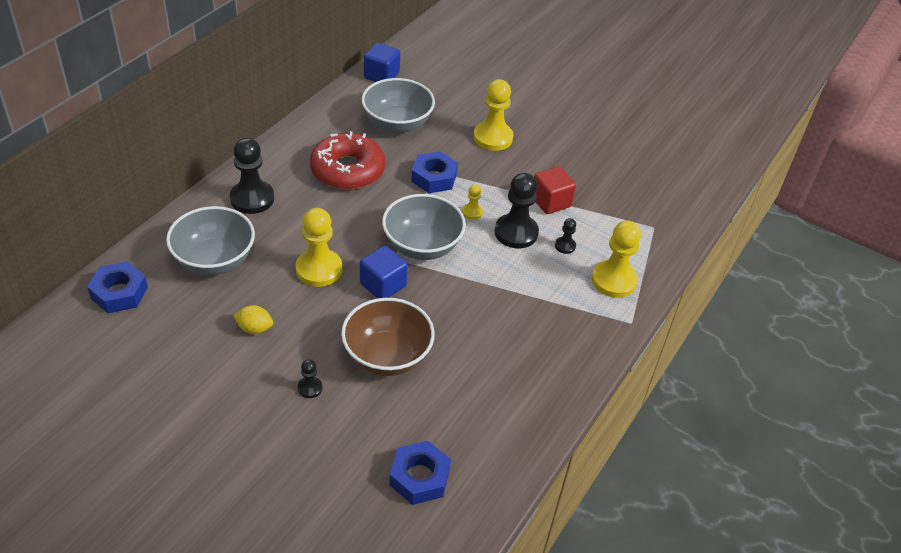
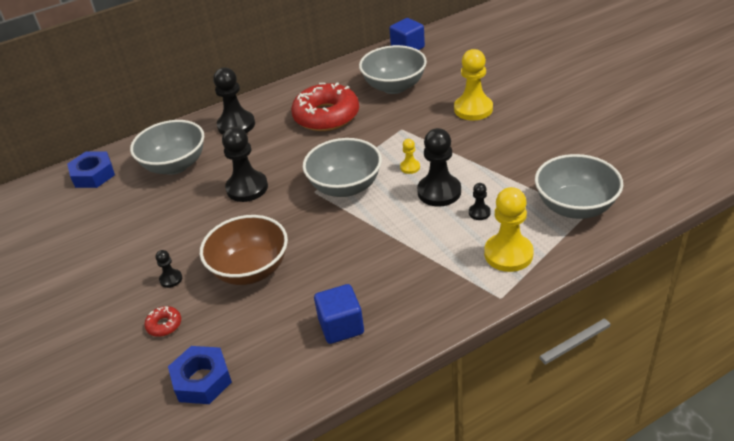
camera: 35 degrees right, 5 degrees down
yellow lemon [233,305,273,334] -> none
yellow pawn [296,208,342,287] -> black pawn [222,127,268,202]
blue cube [360,246,408,298] -> blue cube moved to [314,284,364,344]
blue nut [411,151,458,193] -> none
red cube [534,166,576,214] -> none
none -> red donut [144,306,181,337]
none -> grey bowl [535,154,623,219]

